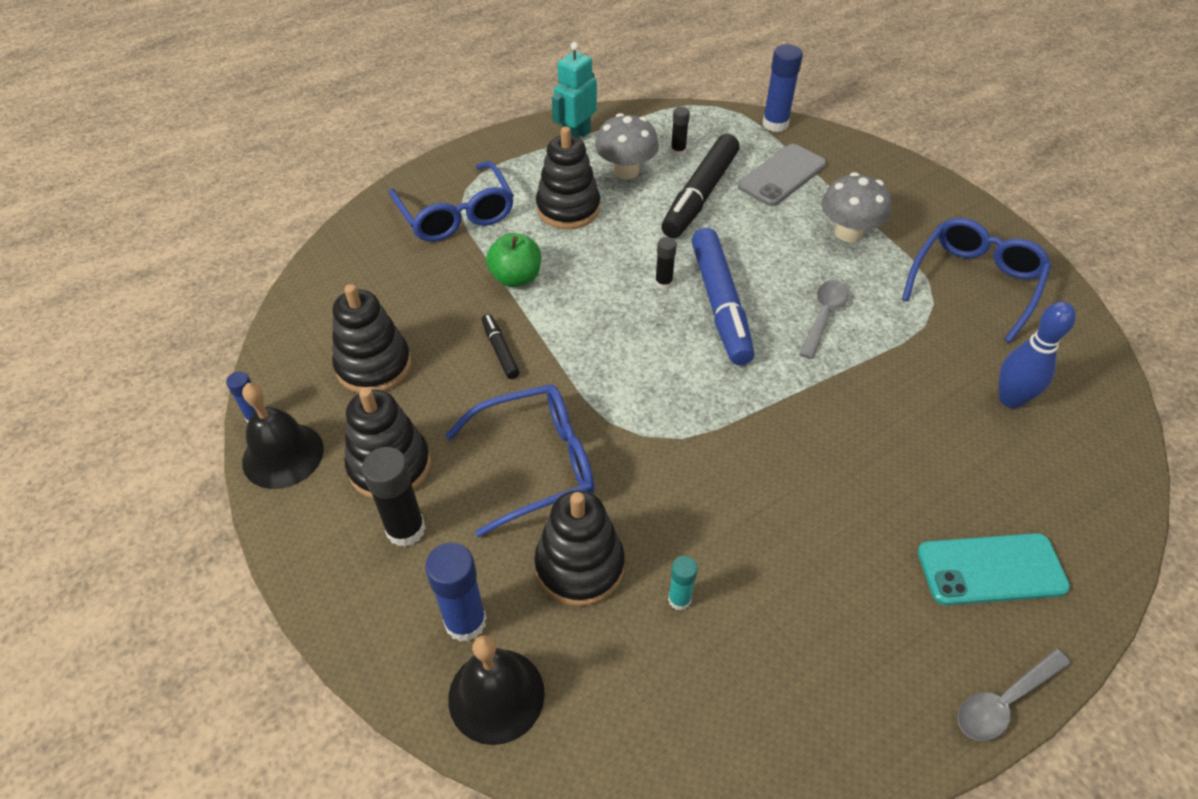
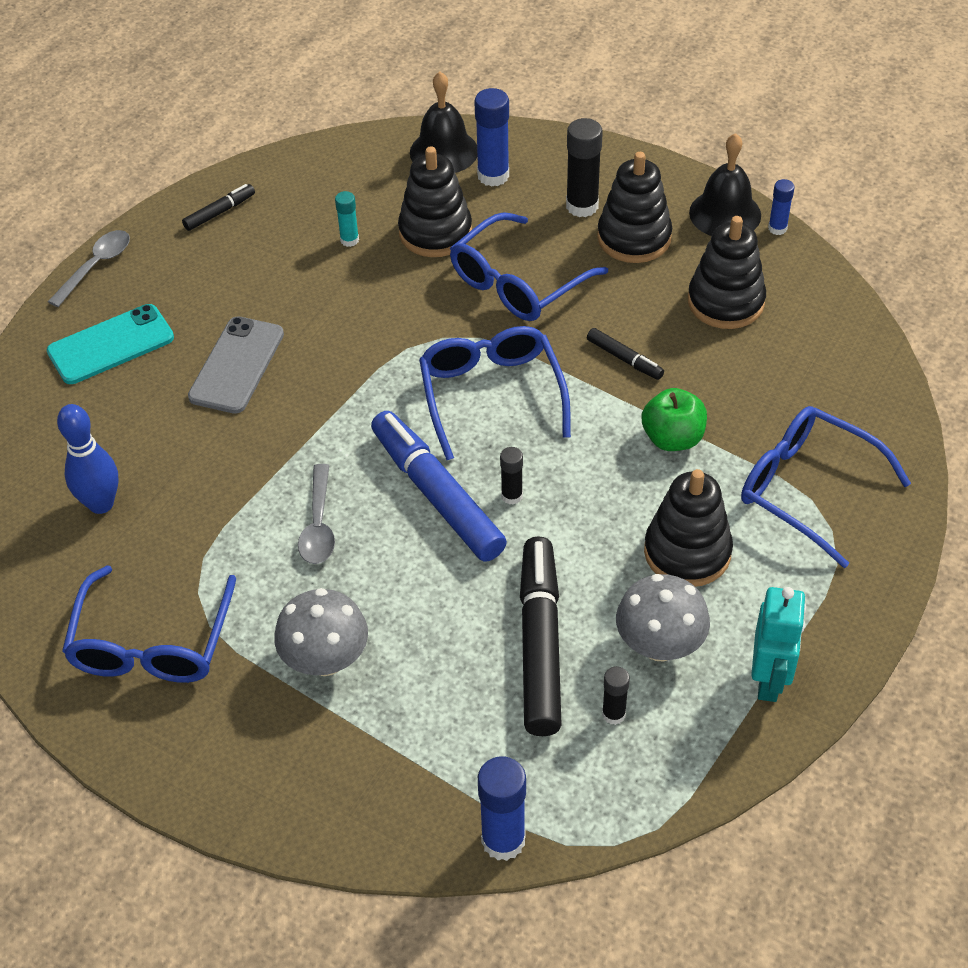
camera: 155 degrees right, 0 degrees up
grey phone [738,144,826,206] -> grey phone moved to [188,316,284,414]
none -> black marker [182,184,255,231]
none -> blue glasses [419,326,571,460]

